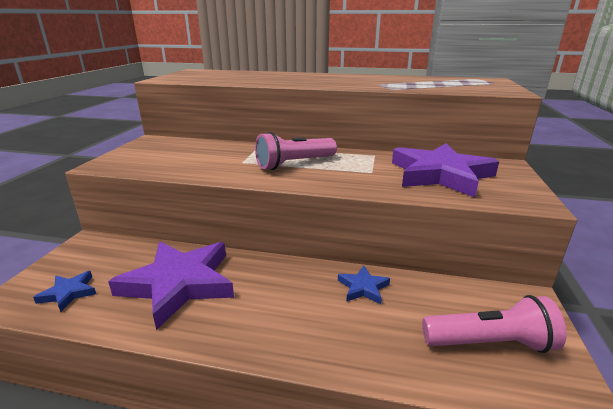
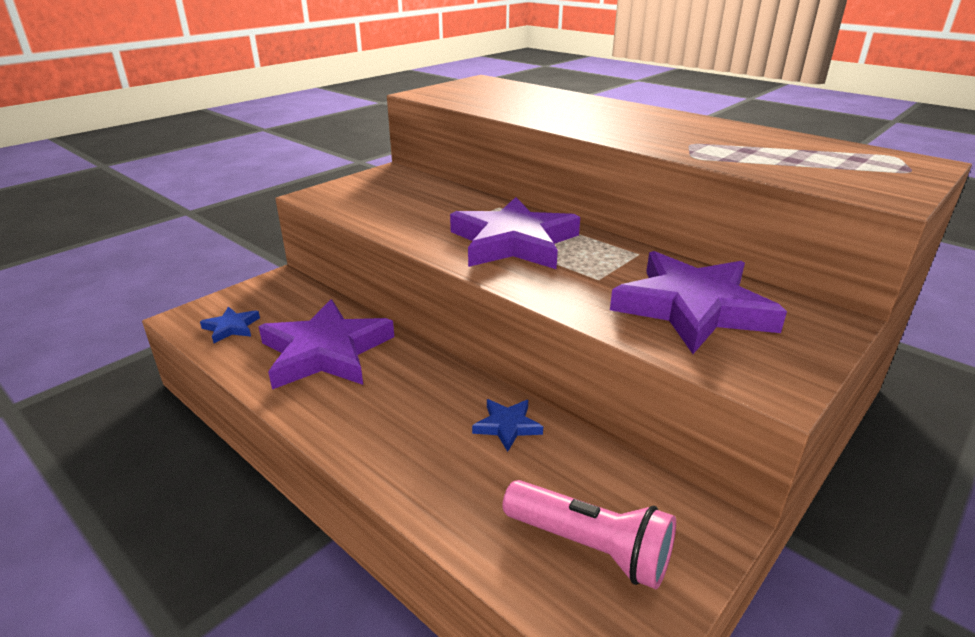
camera: 30 degrees right, 5 degrees up
pink flashlight [255,132,337,170] -> purple star [450,197,580,269]

